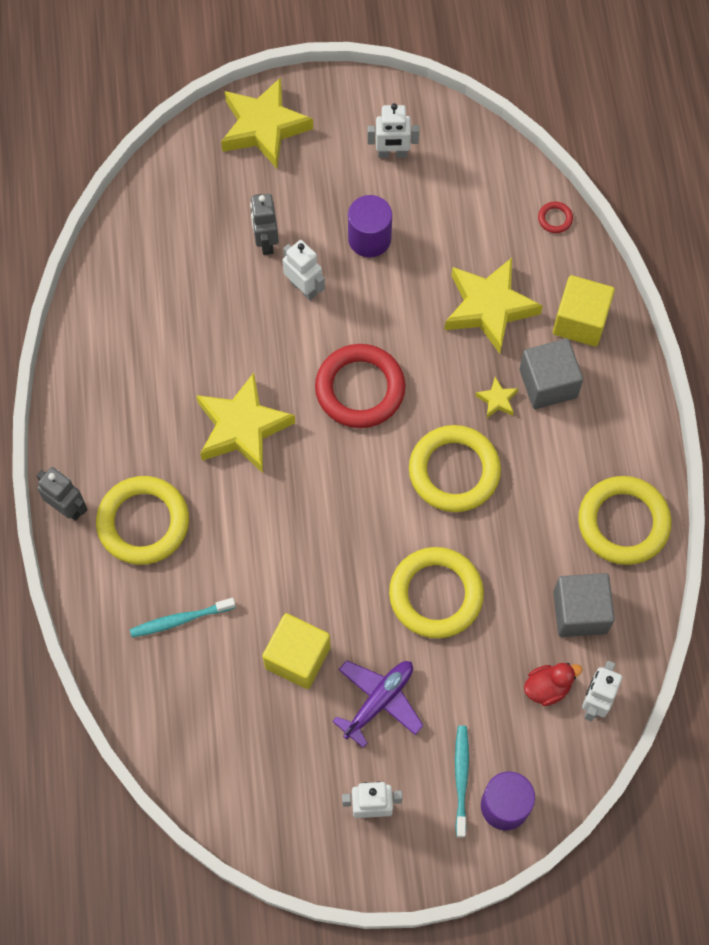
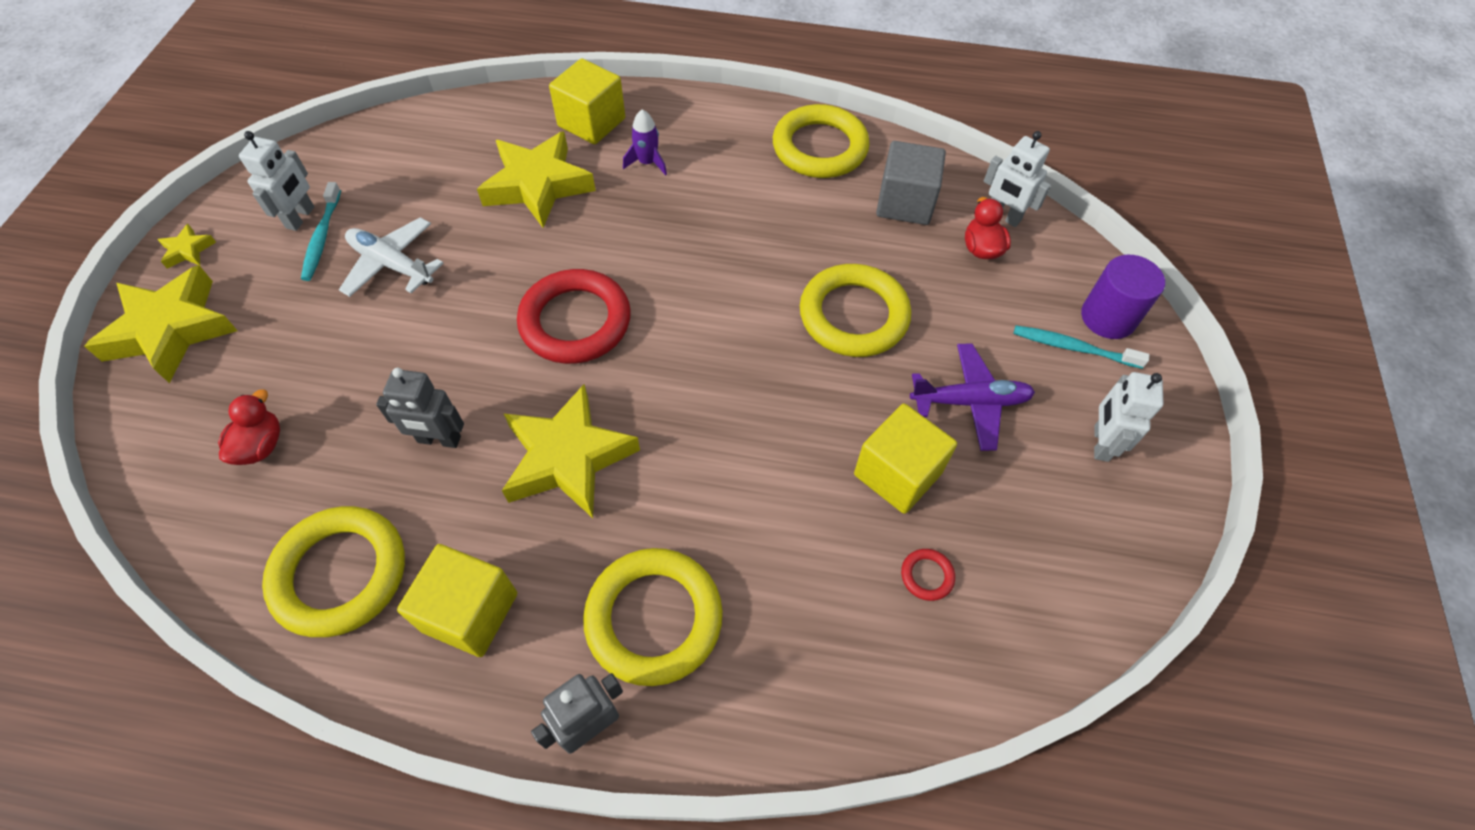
camera: 75 degrees left, 10 degrees down
turquoise toothbrush [130,598,236,637] -> turquoise toothbrush moved to [301,182,341,281]
grey robot [250,194,279,255] -> grey robot moved to [376,368,464,448]
white robot [283,240,325,300] -> none
purple plane [332,660,424,748] -> purple plane turned 120 degrees clockwise [910,343,1035,451]
purple cylinder [348,195,392,257] -> white plane [339,217,443,297]
yellow ring [409,425,501,512] -> yellow ring moved to [262,506,405,637]
yellow star [475,377,519,418] -> yellow star moved to [157,224,216,269]
grey cube [520,339,583,409] -> purple rocket [623,110,667,176]
red ring [538,201,573,233] -> red ring moved to [901,549,955,601]
none -> red duck [218,389,280,465]
none -> yellow cube [397,544,517,657]

